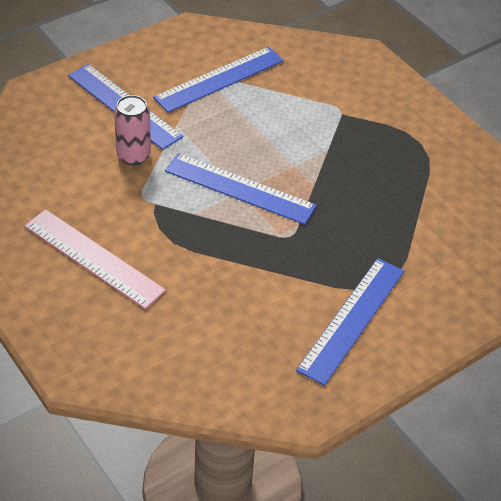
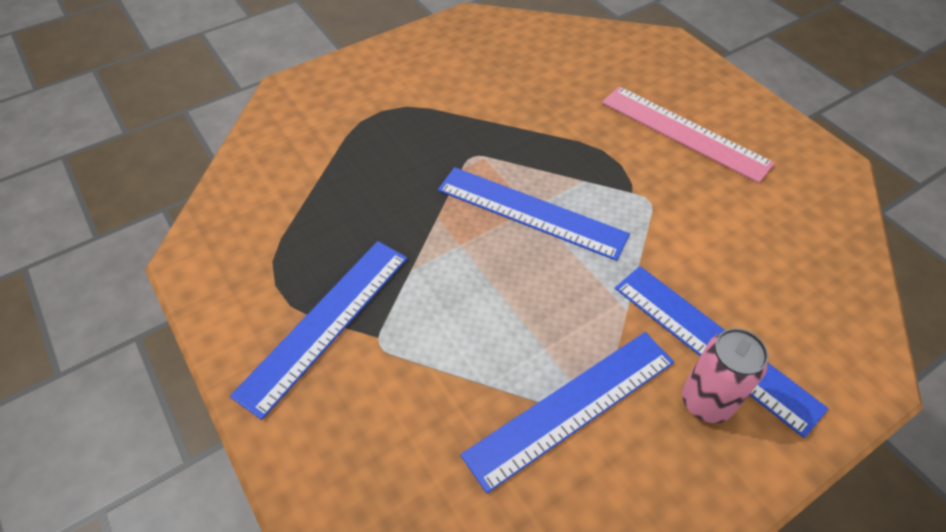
camera: 175 degrees left, 5 degrees up
pink can [114,95,151,165] -> pink can moved to [682,328,768,423]
blue ruler [296,258,404,386] -> blue ruler moved to [230,241,407,420]

